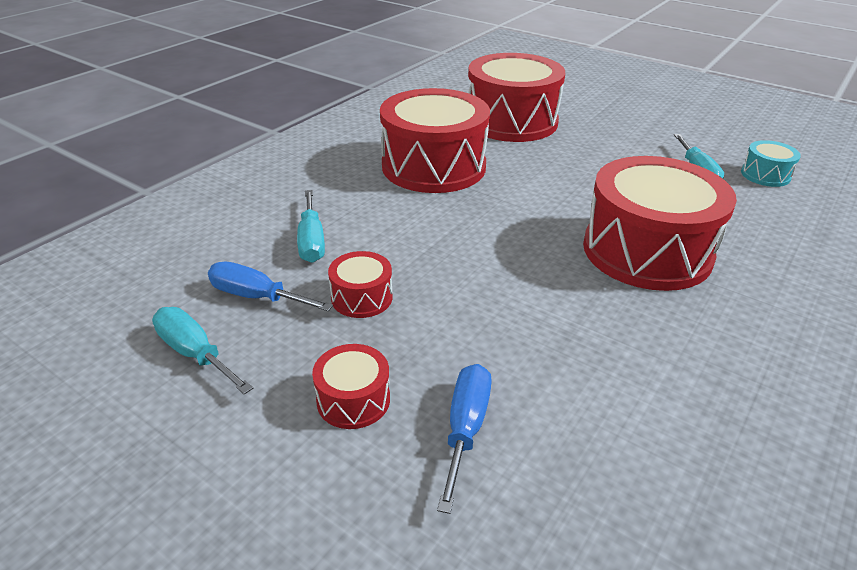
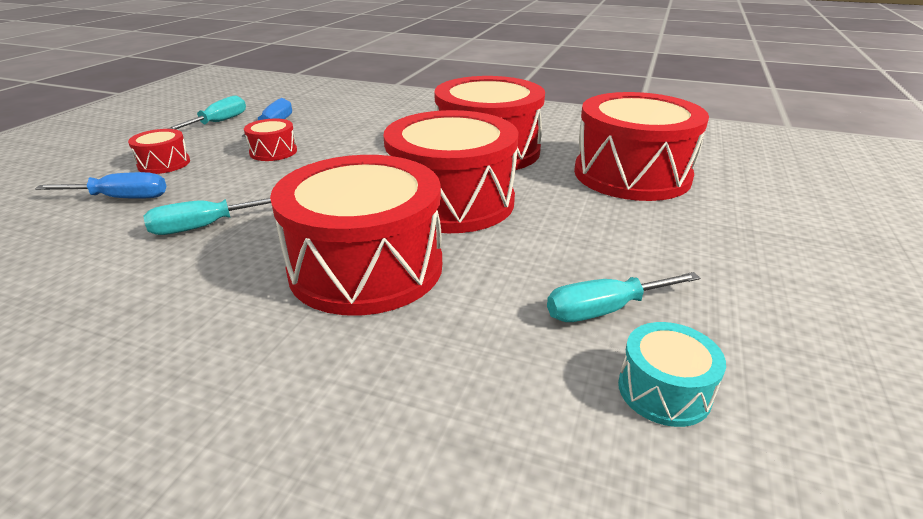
camera: 75 degrees right, 5 degrees down
turquoise screwdriver [297,190,325,263] -> turquoise screwdriver moved to [143,198,271,235]
none -> red drum [383,110,519,233]

